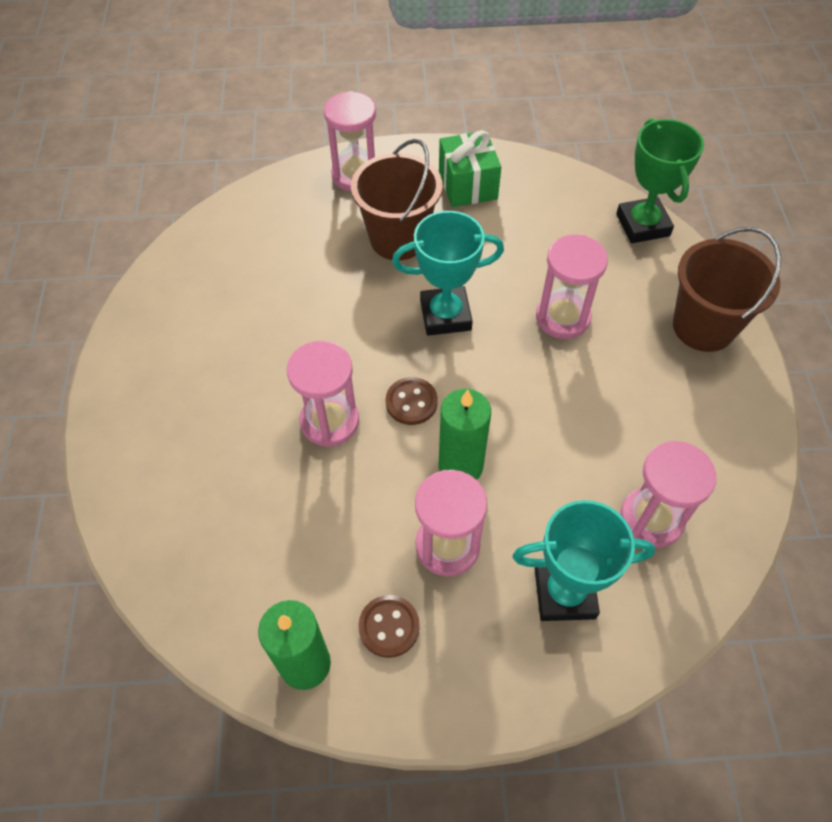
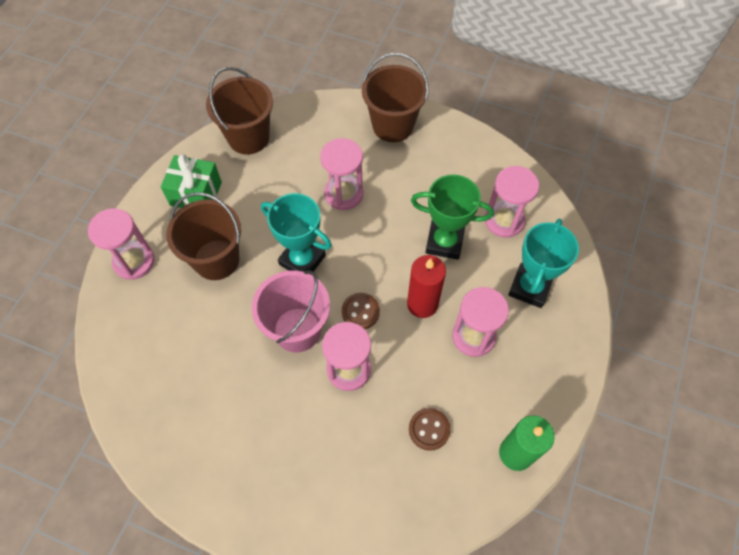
camera: 65 degrees left, 5 degrees up
brown button [358,595,420,658] -> brown button moved to [409,408,451,451]
turquoise trophy [392,211,504,336] -> turquoise trophy turned 75 degrees counterclockwise [261,193,332,275]
green candle [439,389,491,480] -> red candle [407,255,446,318]
green trophy [616,118,704,243] -> green trophy moved to [411,175,494,260]
none -> brown bucket [206,67,273,155]
none -> pink bucket [252,270,330,352]

